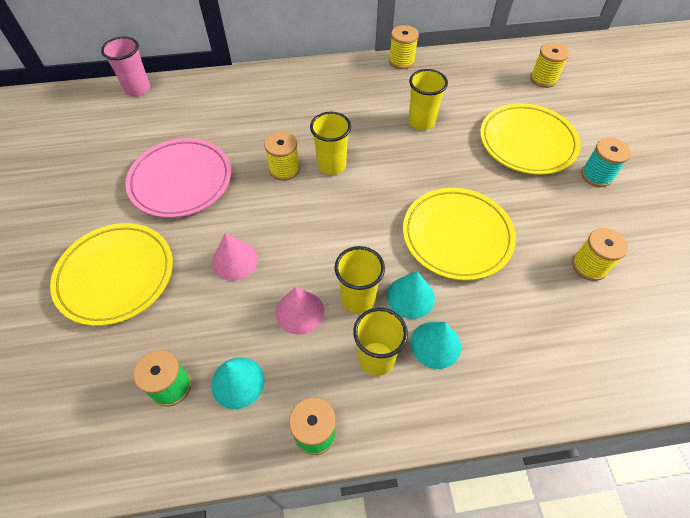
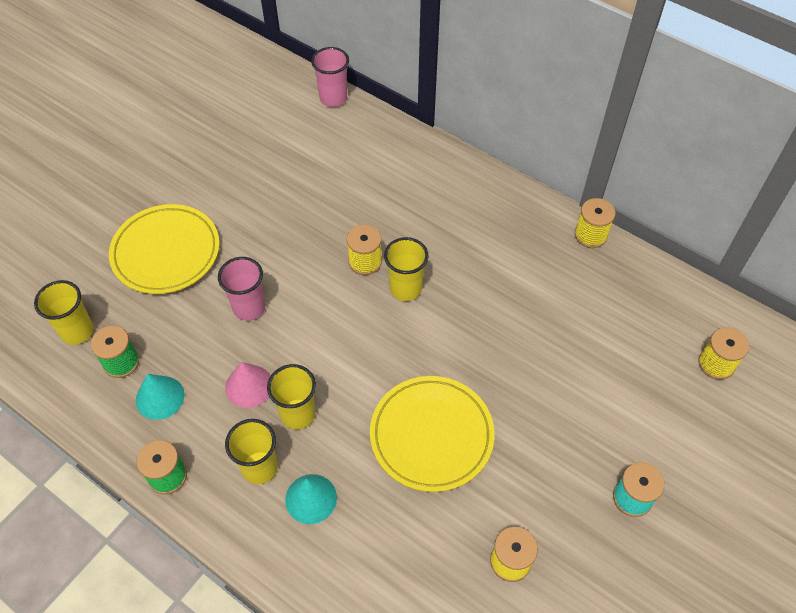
camera: 45 degrees right, 0 degrees up
pink plate [125,138,231,218] -> none
pink cone [212,233,258,281] -> pink cup [218,257,265,321]
turquoise cone [387,271,435,319] -> none
yellow cup [408,69,448,130] -> yellow cup moved to [34,280,94,345]
yellow plate [480,103,581,175] -> none

